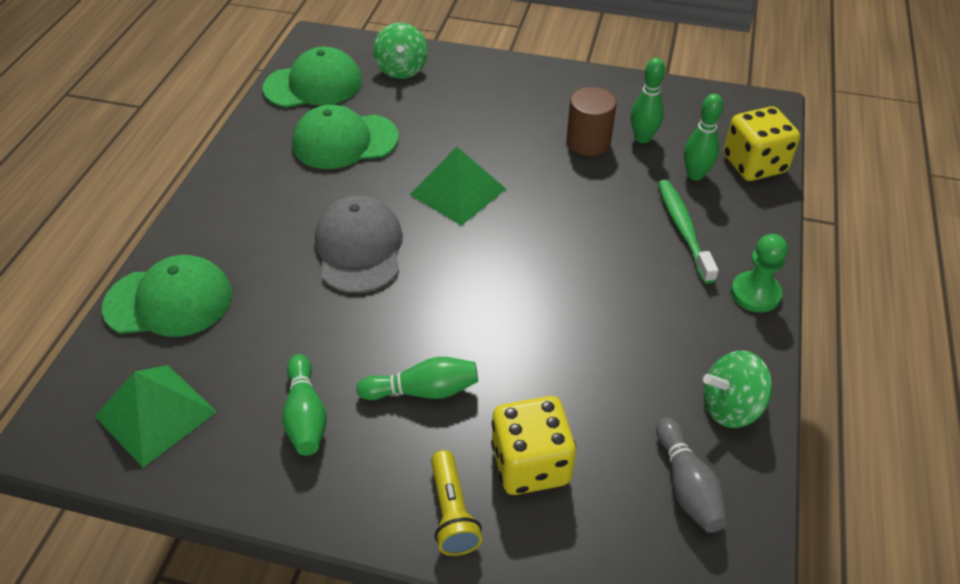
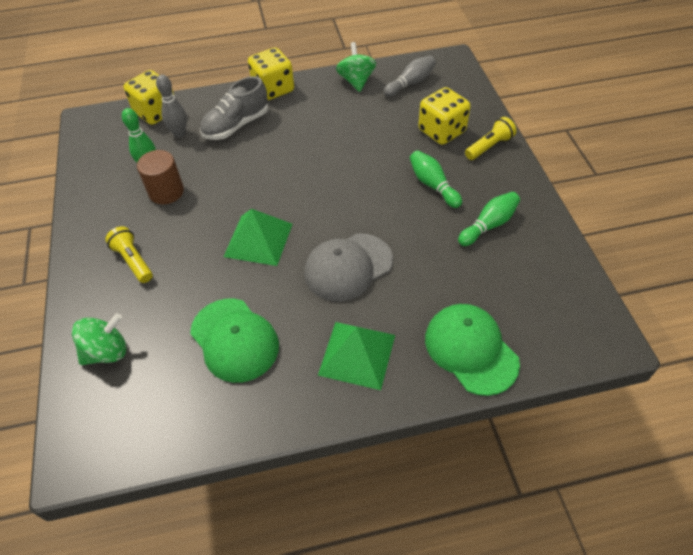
camera: 115 degrees left, 5 degrees up
green pyramid [95,365,217,468] -> green pyramid moved to [318,322,395,390]
green cap [263,47,362,108] -> none
green toothbrush [658,180,719,284] -> grey shoe [200,76,268,140]
green bowling pin [684,94,723,181] -> grey bowling pin [156,75,187,138]
green spinning top [703,350,772,428] -> green spinning top turned 150 degrees counterclockwise [336,42,376,92]
green pawn [731,234,788,313] -> yellow dice [248,48,294,100]
none -> yellow flashlight [105,226,153,283]

